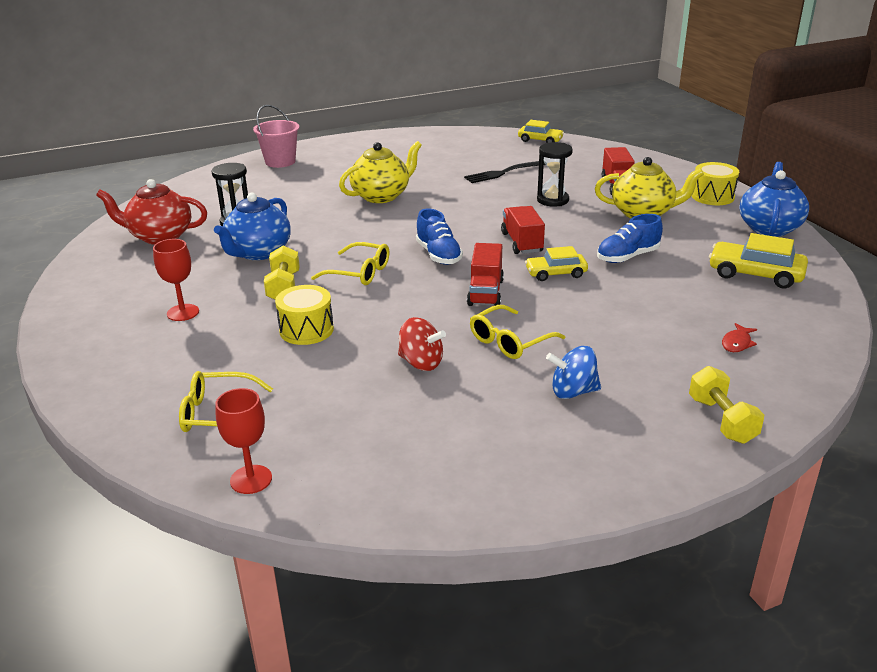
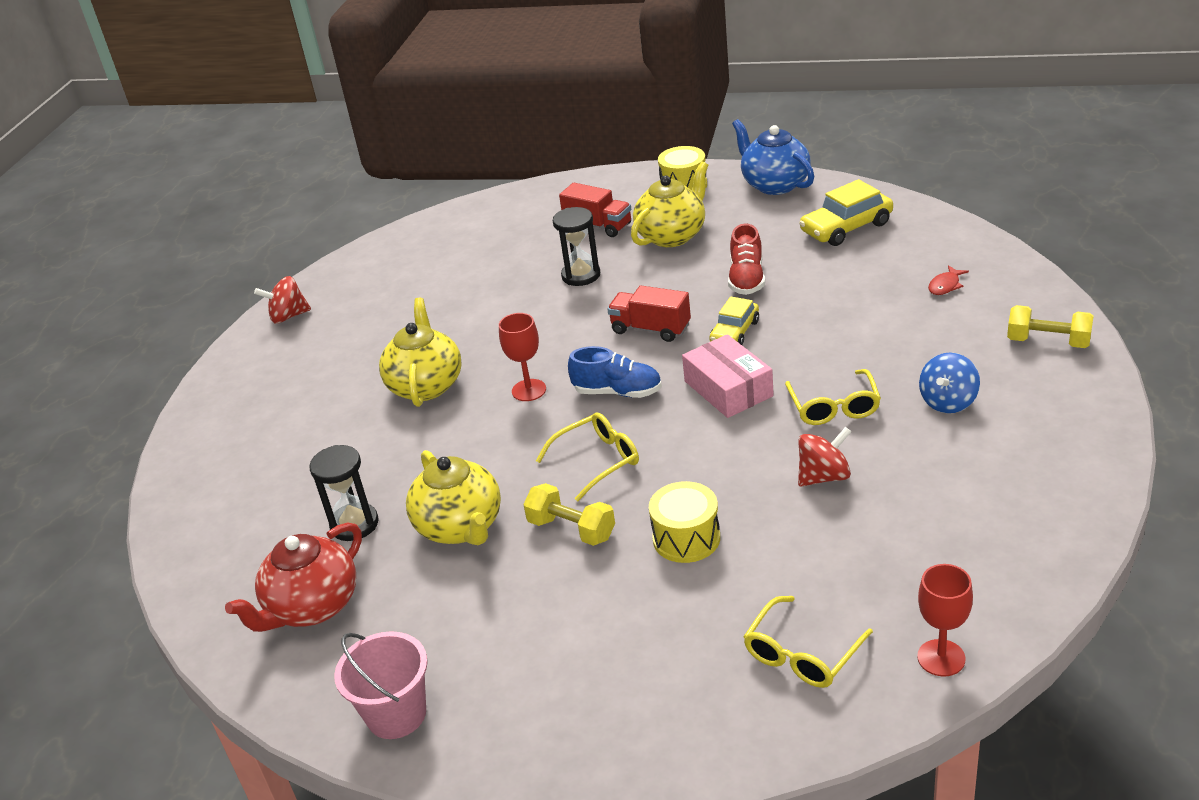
camera: 50 degrees left, 5 degrees up
red goblet [153,239,199,321] -> red goblet moved to [499,313,546,401]
blue teapot [214,193,291,260] -> yellow teapot [406,450,501,545]
pink bucket [253,105,300,168] -> pink bucket moved to [334,631,428,739]
black fork [464,161,545,183] -> none
red truck [467,243,504,306] -> pink box [682,334,774,418]
yellow car [518,120,564,143] -> none
blue shoe [597,214,663,263] -> red shoe [728,224,765,295]
red fish [722,323,757,352] -> red fish turned 60 degrees clockwise [928,265,969,295]
none -> red spinning top [254,276,311,324]

